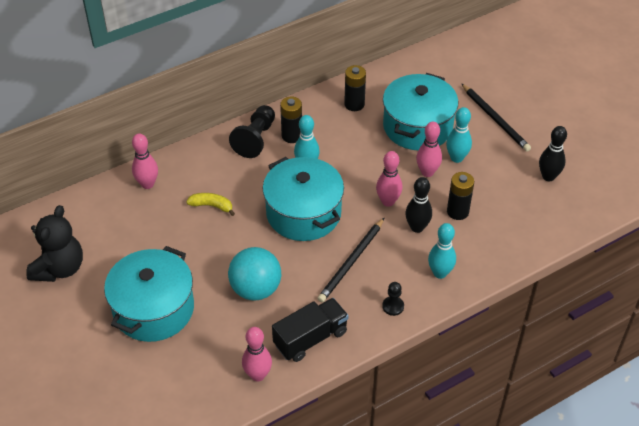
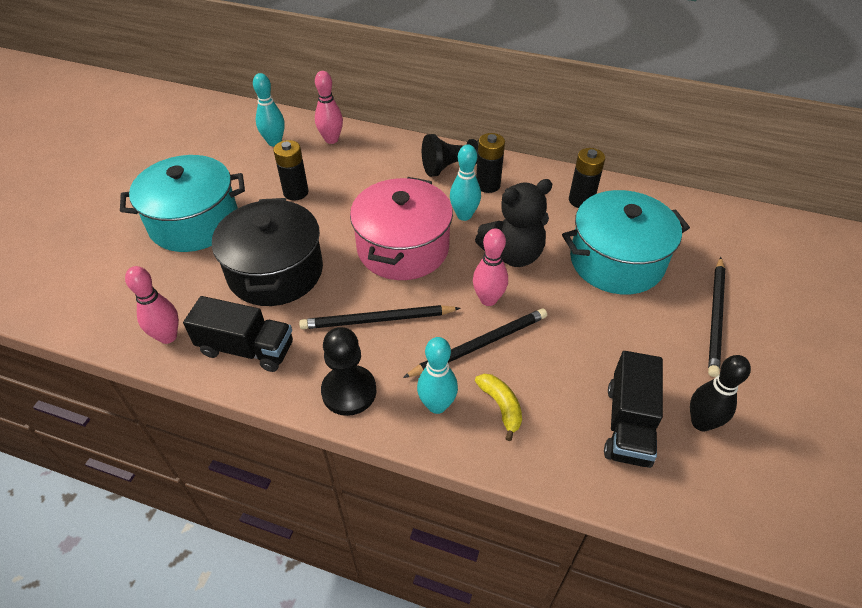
camera: 50 degrees right, 0 degrees up
black teddy bear [26,205,83,282] -> black teddy bear moved to [475,179,552,267]
yellow banana [186,193,235,216] -> yellow banana moved to [475,374,522,441]
turquoise ball [228,247,281,301] -> black pot [212,198,323,306]
turquoise pot [263,157,344,241] -> pink pot [350,177,453,280]
black pawn [382,282,404,316] -> black pawn [321,327,376,416], size x1.84
black bowling pin [405,177,432,233] -> black pencil [403,309,547,378]
pink bowling pin [416,122,442,177] -> none
turquoise bowling pin [446,107,472,163] -> turquoise bowling pin moved to [253,73,285,147]
black battery [447,172,474,220] -> black battery moved to [273,140,309,201]
none -> black truck [604,351,663,468]

